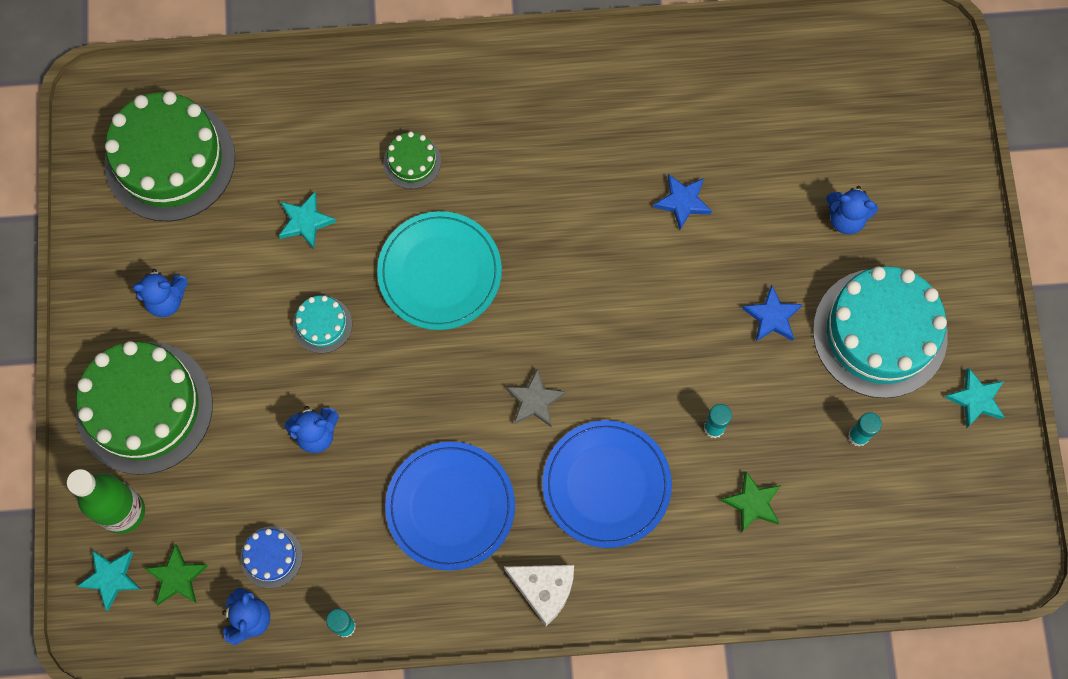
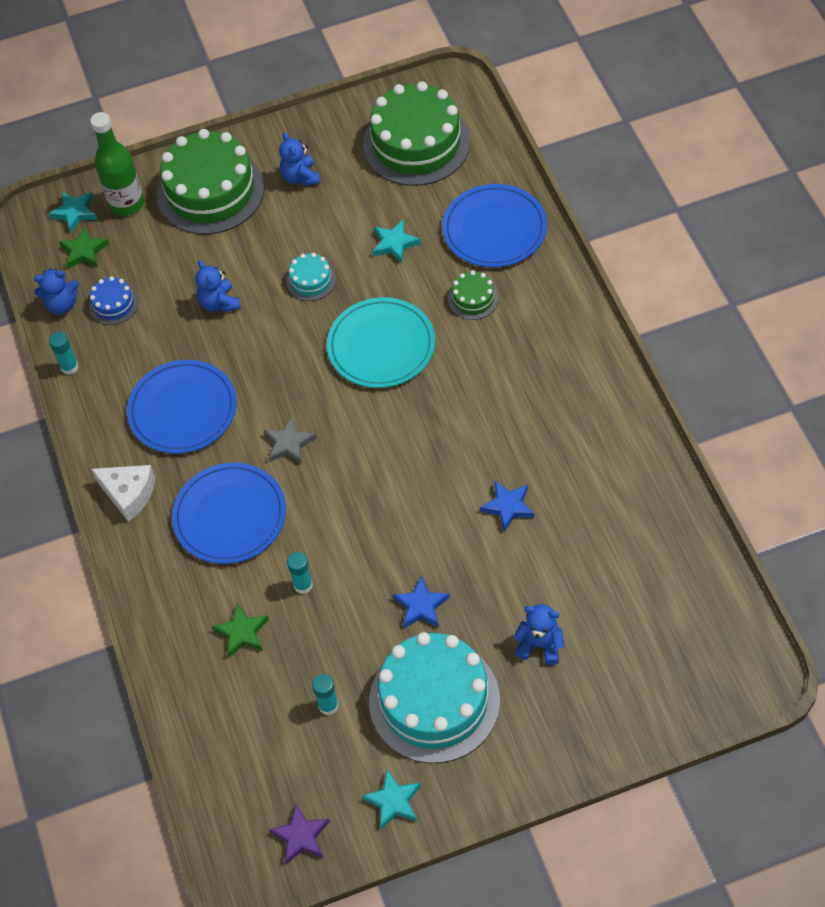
camera: 80 degrees right, 15 degrees down
white cheese [504,565,574,626] -> white cheese turned 75 degrees counterclockwise [91,465,155,522]
blue teddy bear [826,186,878,234] -> blue teddy bear turned 105 degrees clockwise [514,604,564,665]
none -> purple star [269,804,330,865]
none -> blue plate [442,184,547,267]

